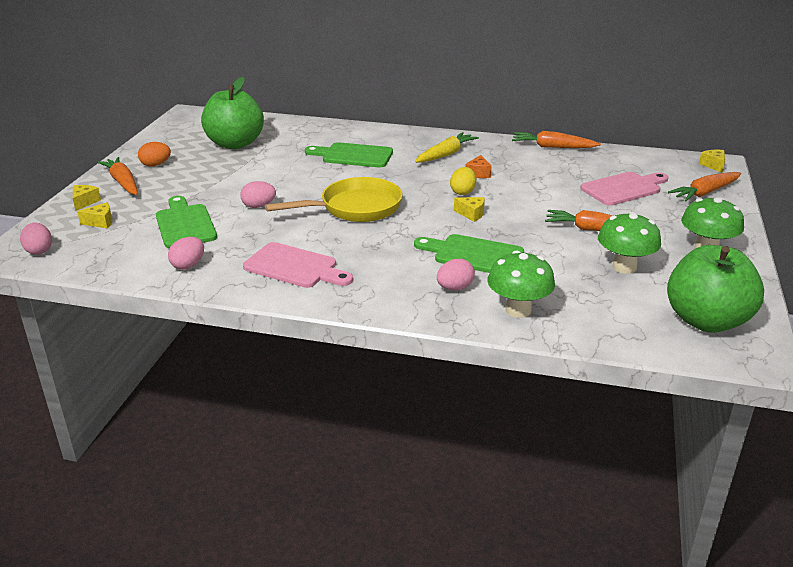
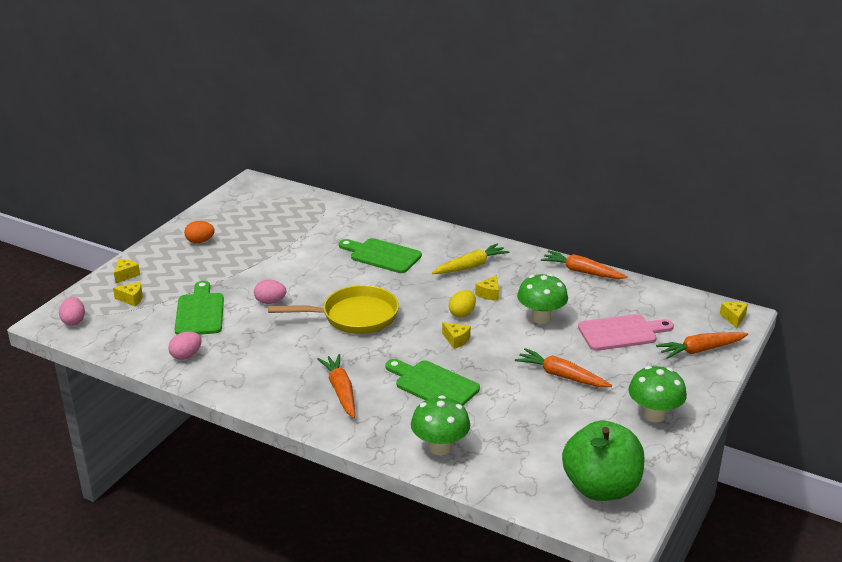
camera: 15 degrees right, 0 degrees up
orange carrot [97,157,138,195] -> orange carrot moved to [317,354,355,418]
green apple [201,77,264,149] -> none
pink cutting board [243,242,353,288] -> none
pink egg [437,259,475,290] -> none
orange cheese [465,155,492,178] -> yellow cheese [475,275,499,301]
green mushroom [598,212,661,274] -> green mushroom moved to [517,274,568,324]

